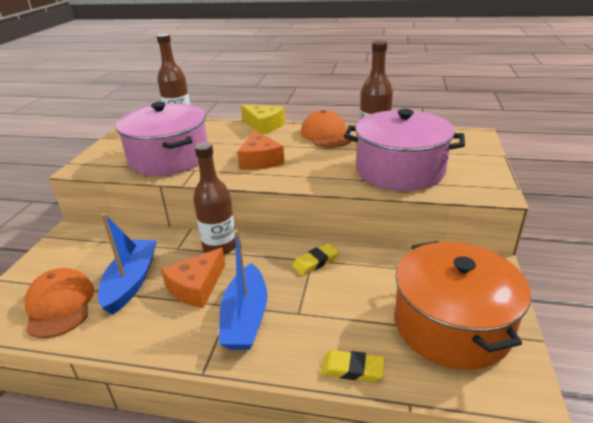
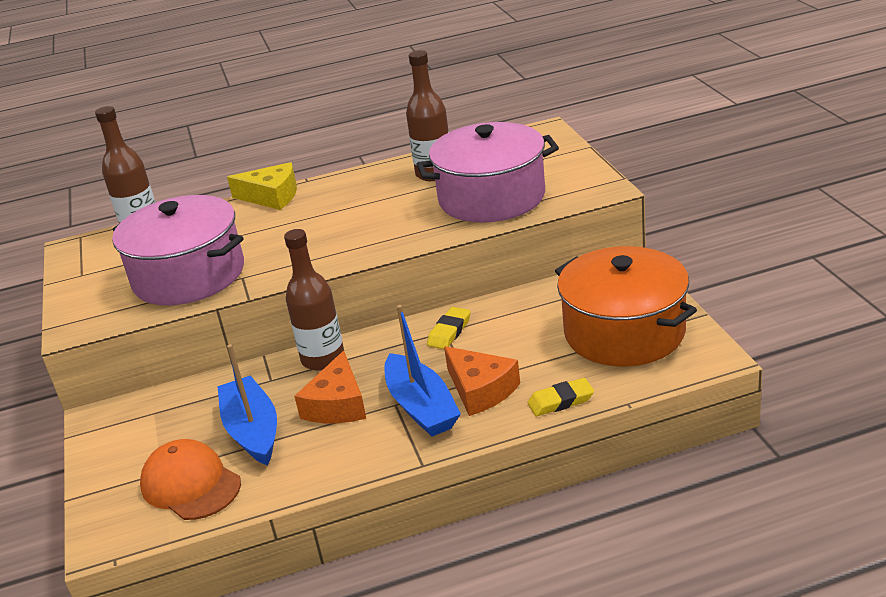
camera: 25 degrees left, 0 degrees up
orange cheese [237,130,285,170] -> orange cheese moved to [444,346,520,416]
orange cap [301,110,351,148] -> none

